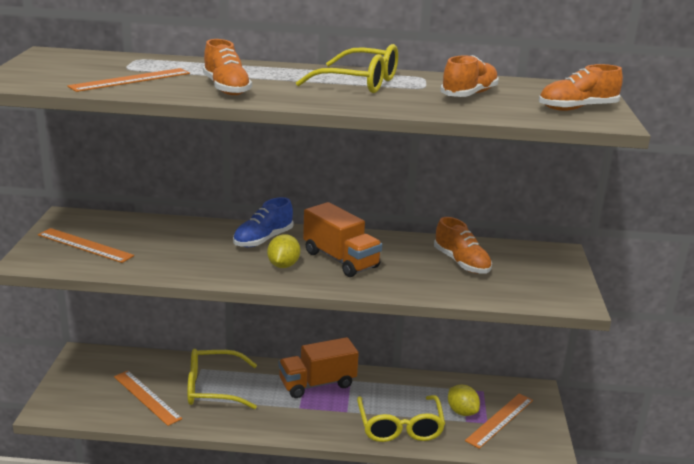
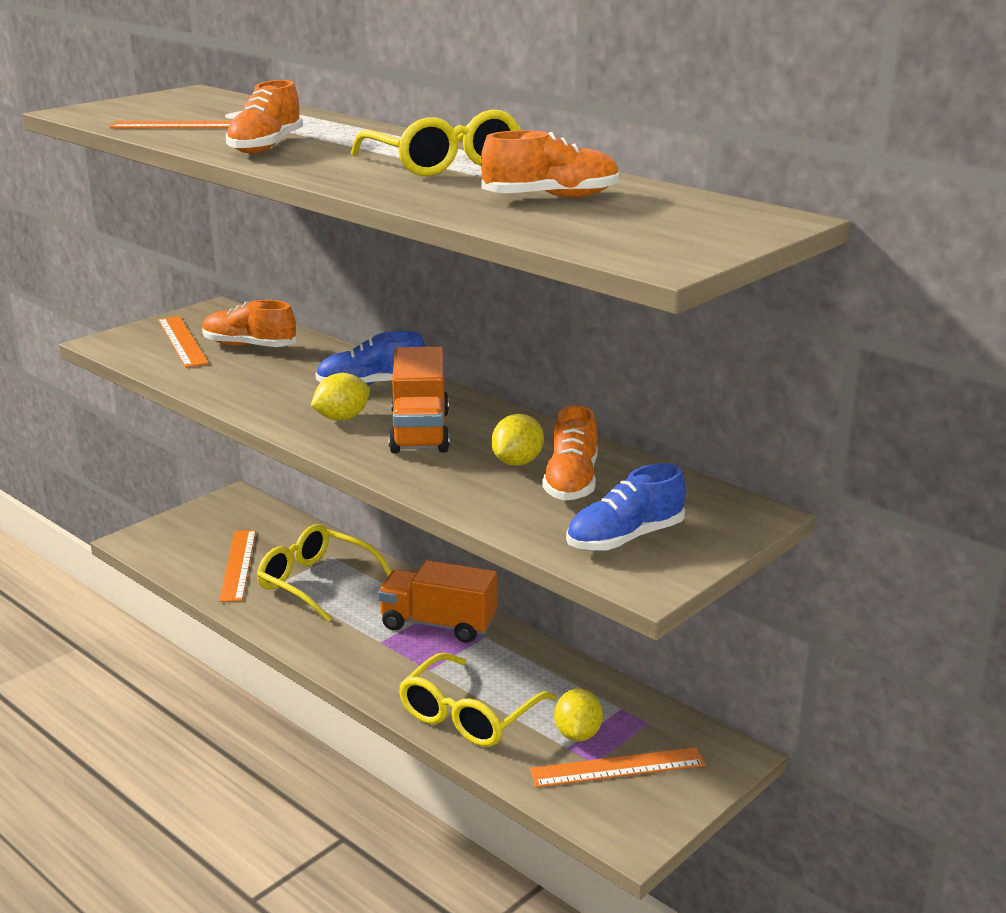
camera: 40 degrees right, 0 degrees up
orange shoe [539,64,623,111] -> orange shoe moved to [202,300,296,347]
none -> yellow lemon [491,414,544,466]
none -> blue shoe [566,463,686,551]

